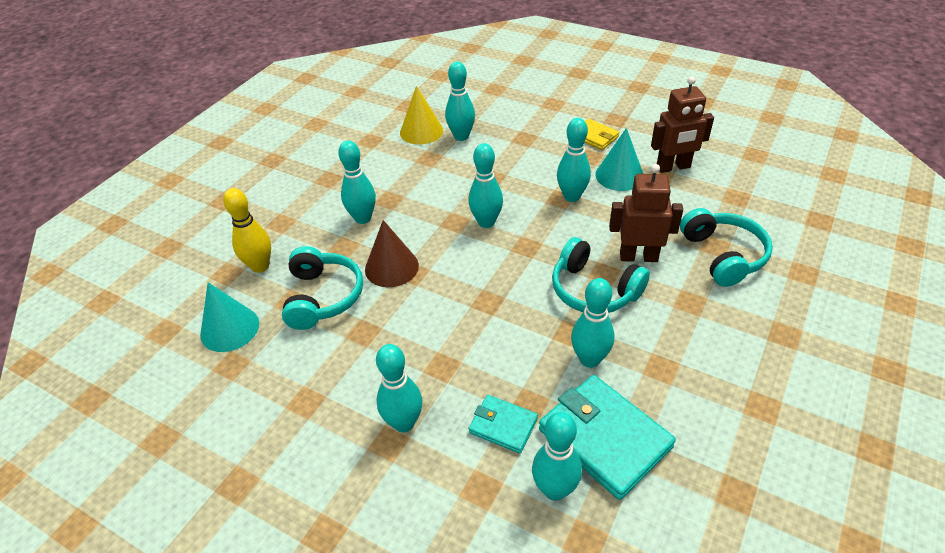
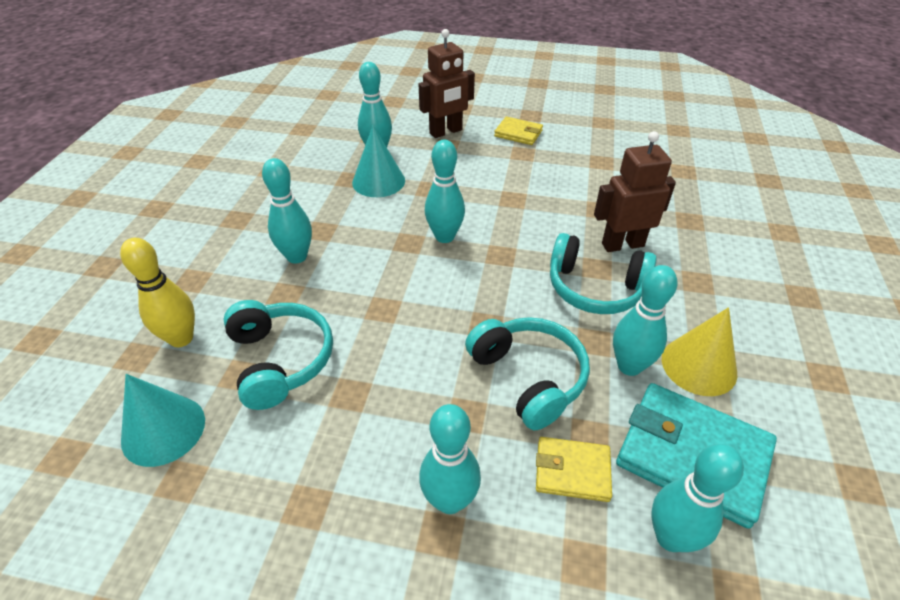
camera: 20 degrees left, 0 degrees up
brown cone [365,220,419,287] -> none
yellow cone [400,86,443,145] -> yellow cone moved to [662,307,737,396]
turquoise wallet [468,395,538,454] -> yellow wallet [536,437,612,502]
turquoise bowling pin [557,118,591,202] -> none
turquoise cone [595,128,643,191] -> turquoise cone moved to [352,126,405,197]
brown robot [651,76,714,173] -> brown robot moved to [418,29,475,138]
turquoise headphones [680,208,773,287] -> turquoise headphones moved to [465,317,590,430]

